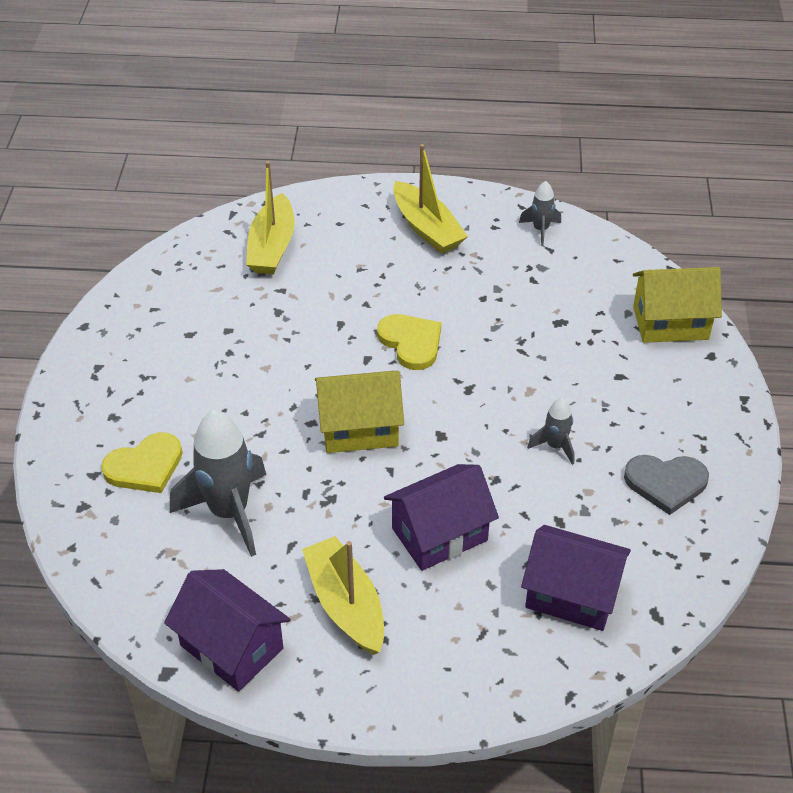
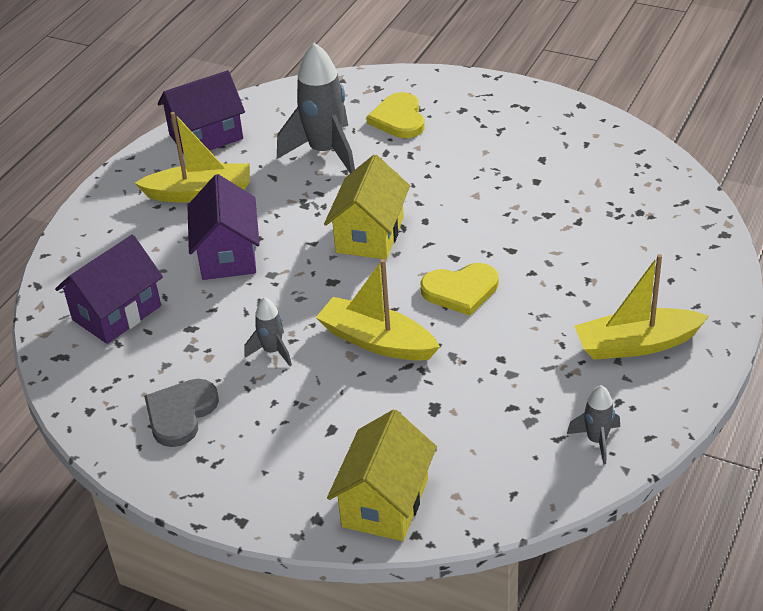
camera: 115 degrees right, 5 degrees down
yellow boat [246,161,295,274] -> yellow boat moved to [316,259,440,361]

